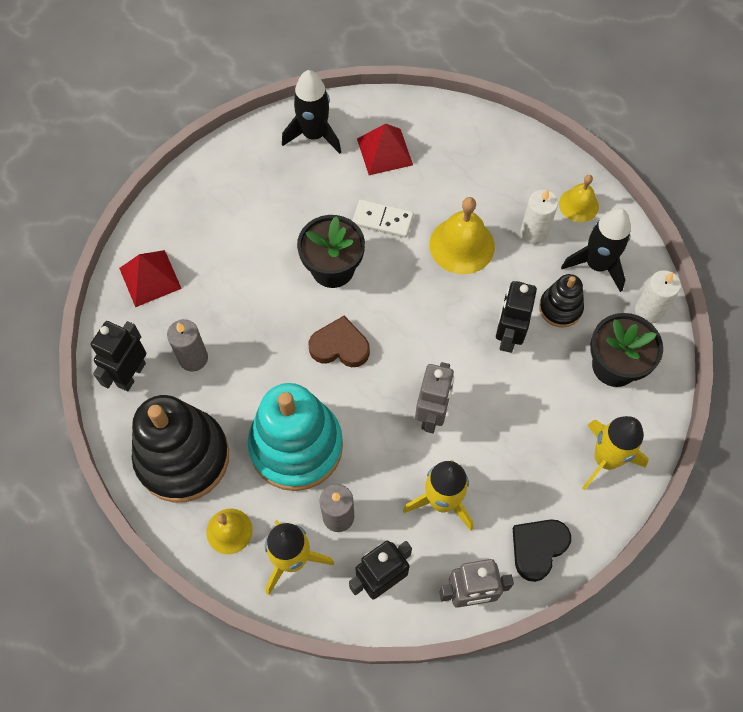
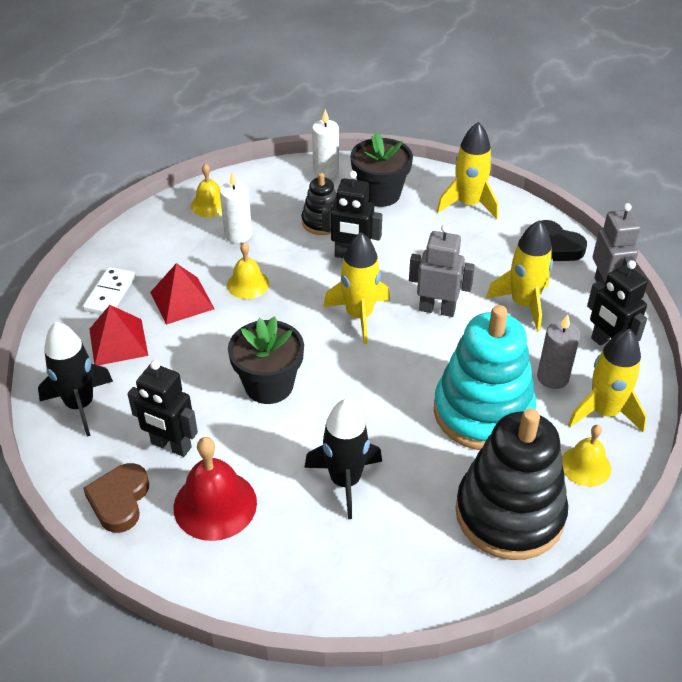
camera: 90 degrees left, 20 degrees down
black robot [91,321,146,391] -> black robot moved to [127,360,198,457]
red pyramid [119,250,182,307] -> red pyramid moved to [150,263,215,325]
grey candle [167,319,208,372] -> none
brown heart [309,316,370,367] -> brown heart moved to [83,463,149,533]
white domino [352,199,414,238] -> white domino moved to [83,267,135,314]
yellow bell [429,197,495,274] -> yellow bell [227,242,269,299], size x0.62
black rocket [561,208,631,292] -> black rocket moved to [304,399,382,519]
none -> red bell [174,437,257,541]
none -> yellow rocket [323,232,390,344]

